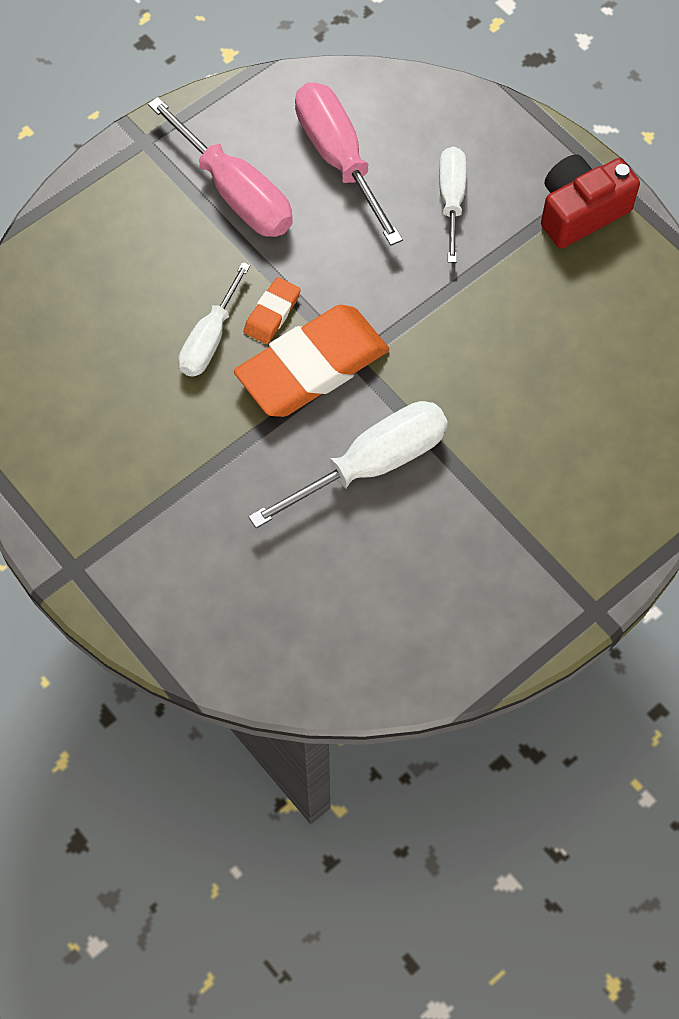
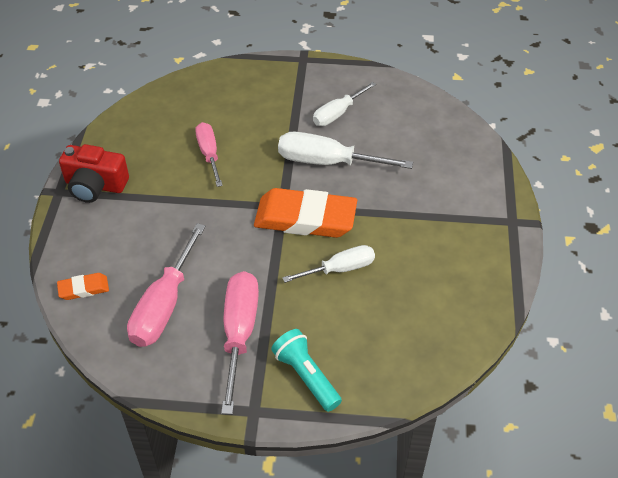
camera: 135 degrees left, 15 degrees down
orange eraser [243,277,301,344] -> orange eraser moved to [57,273,109,300]
white screwdriver [439,147,466,263] -> white screwdriver moved to [313,82,376,126]
none -> pink screwdriver [195,122,223,187]
none -> turquoise flashlight [271,329,342,412]

